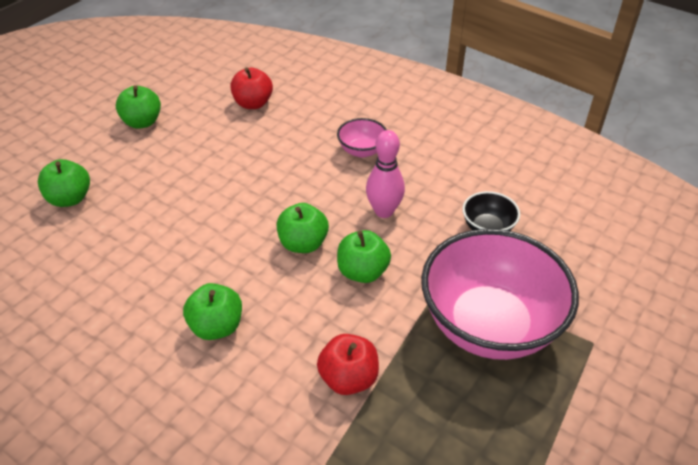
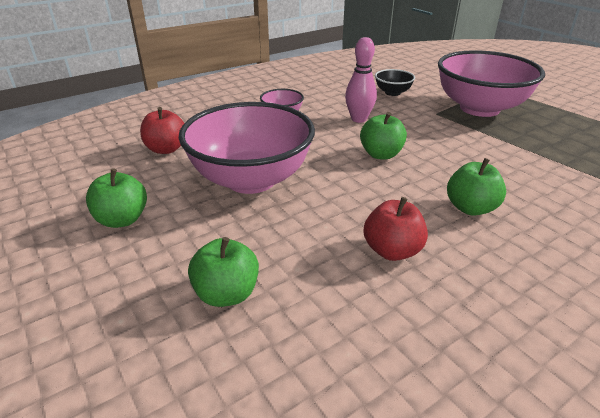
camera: 70 degrees left, 10 degrees down
red apple [317,334,379,395] -> red apple moved to [364,197,428,261]
green apple [337,230,391,283] -> none
none -> pink bowl [179,102,315,194]

